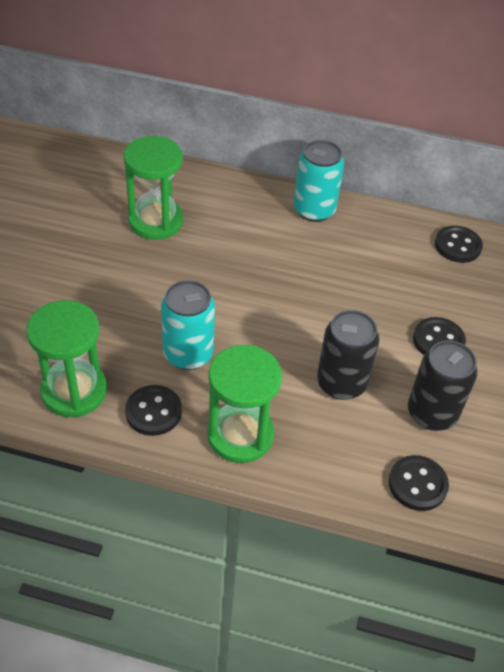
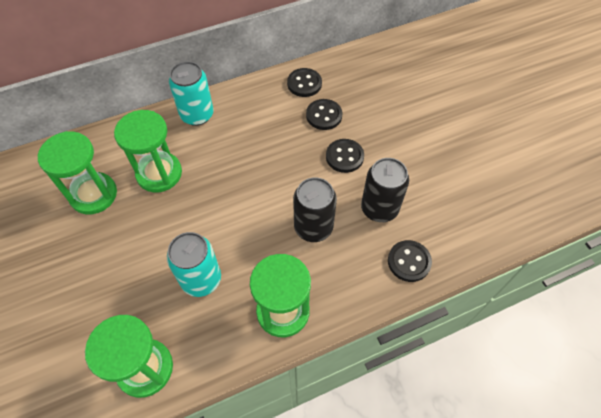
camera: 35 degrees left, 10 degrees up
black button [125,385,182,436] -> black button moved to [306,99,343,130]
none -> green hourglass [114,110,182,192]

